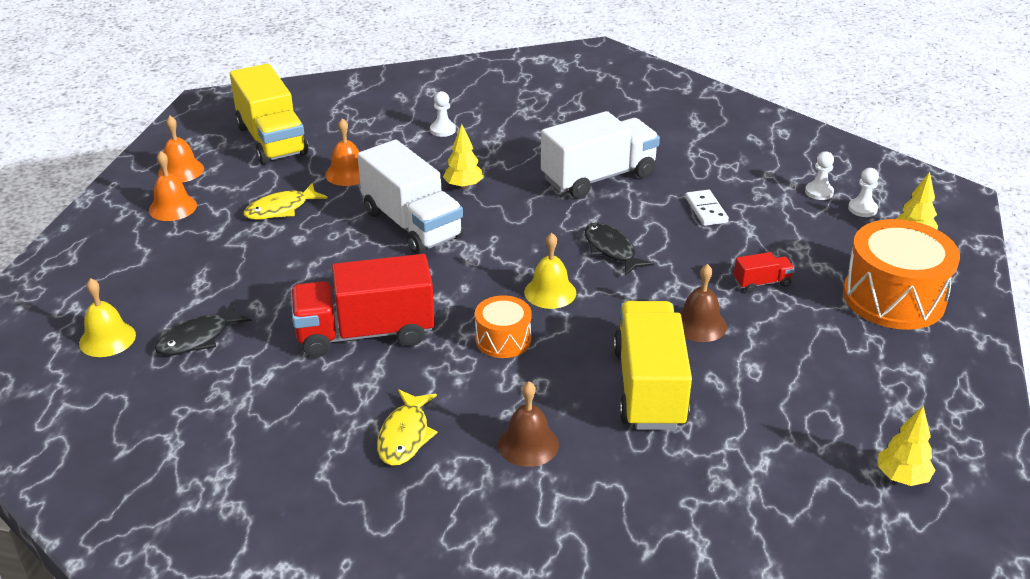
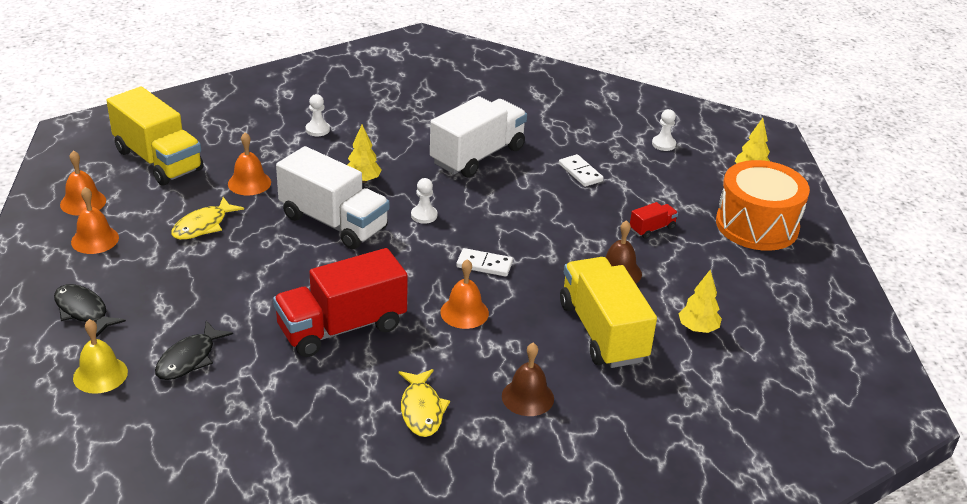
camera: 20 degrees left, 0 degrees up
orange drum [475,296,532,358] -> orange bell [440,259,489,329]
yellow bell [524,233,576,309] -> white domino [456,248,513,277]
black fish [585,223,654,276] -> black fish moved to [54,284,126,337]
white pawn [848,168,879,217] -> white pawn moved to [411,178,438,224]
yellow tree [878,406,936,486] -> yellow tree moved to [678,270,722,333]

